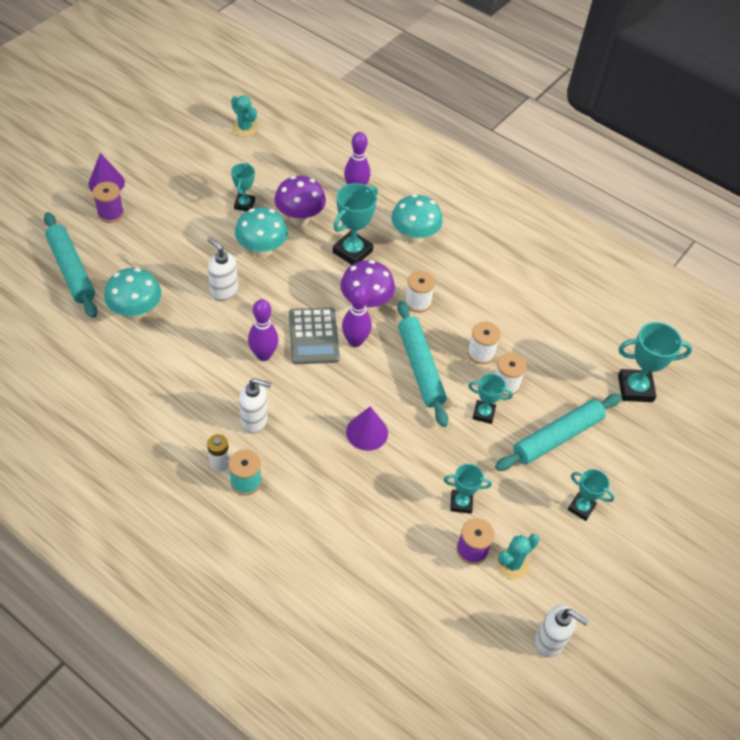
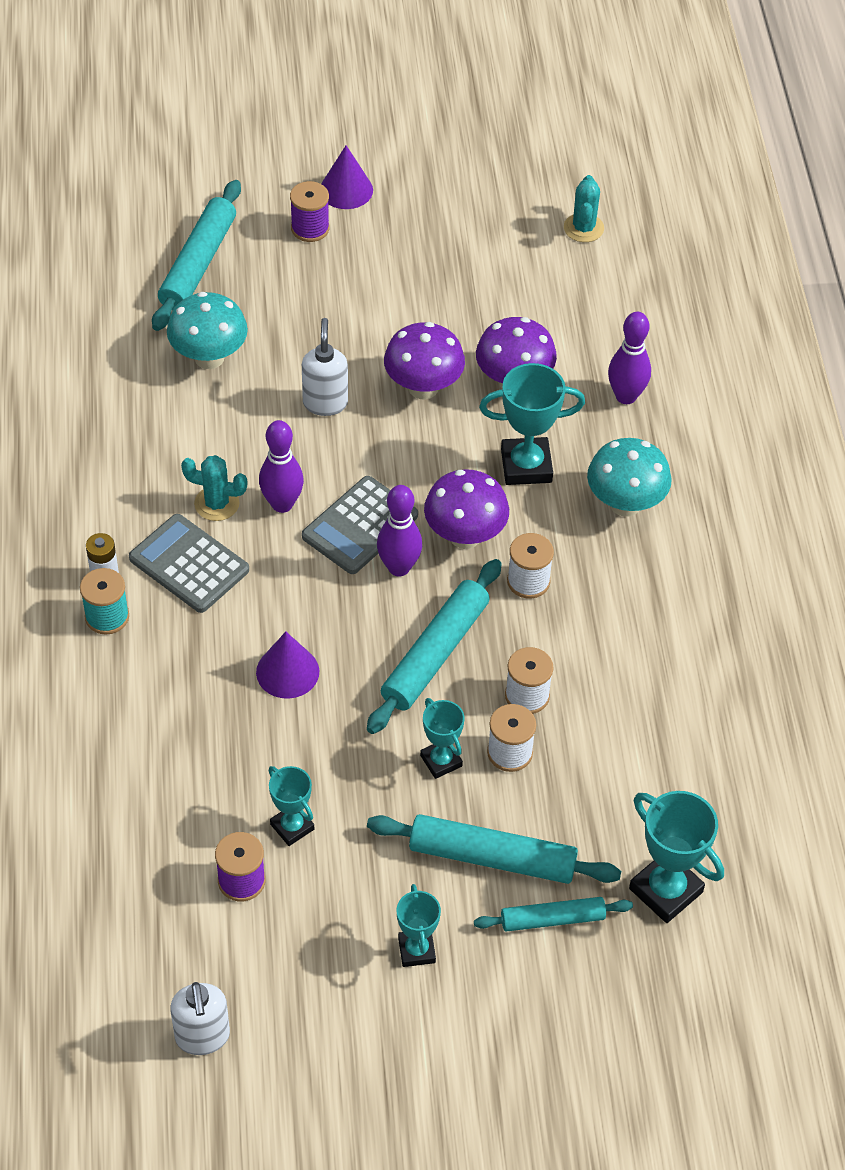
camera: 50 degrees right, 0 degrees up
turquoise trophy [231,163,255,211] -> none
turquoise mushroom [235,207,288,258] -> purple mushroom [384,322,465,400]
white soap dispenser [239,378,271,434] -> grey calculator [129,514,249,613]
turquoise cactus [495,534,539,580] -> turquoise cactus moved to [181,455,247,521]
none -> turquoise rolling pin [474,897,633,931]

